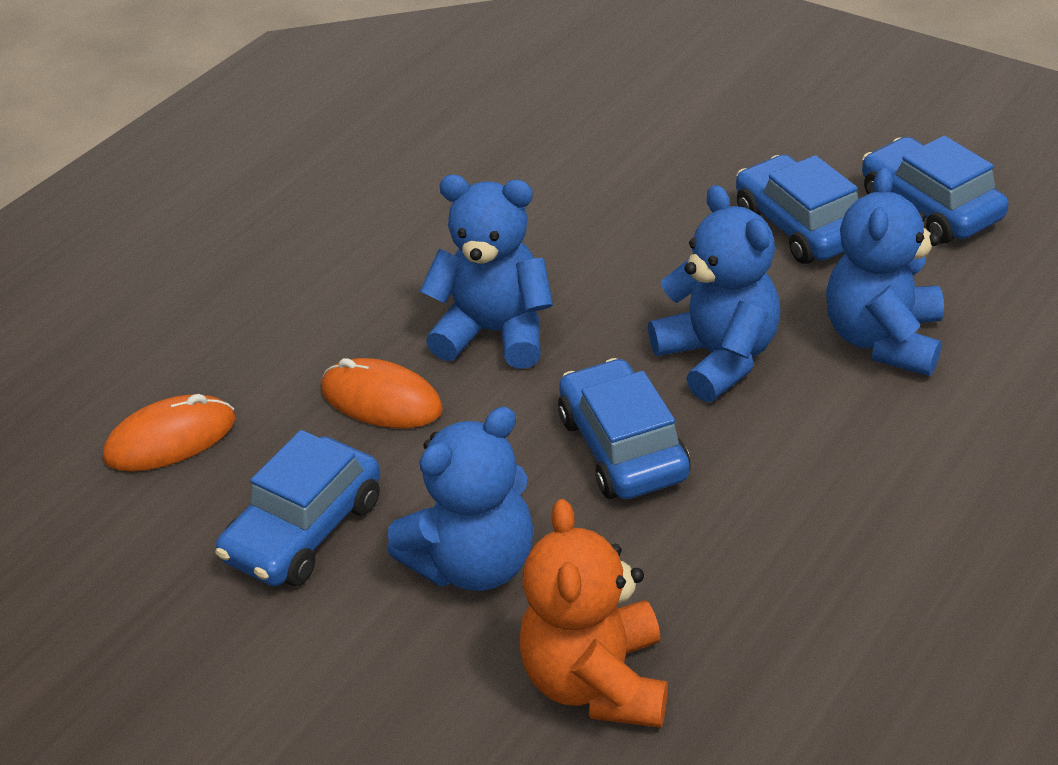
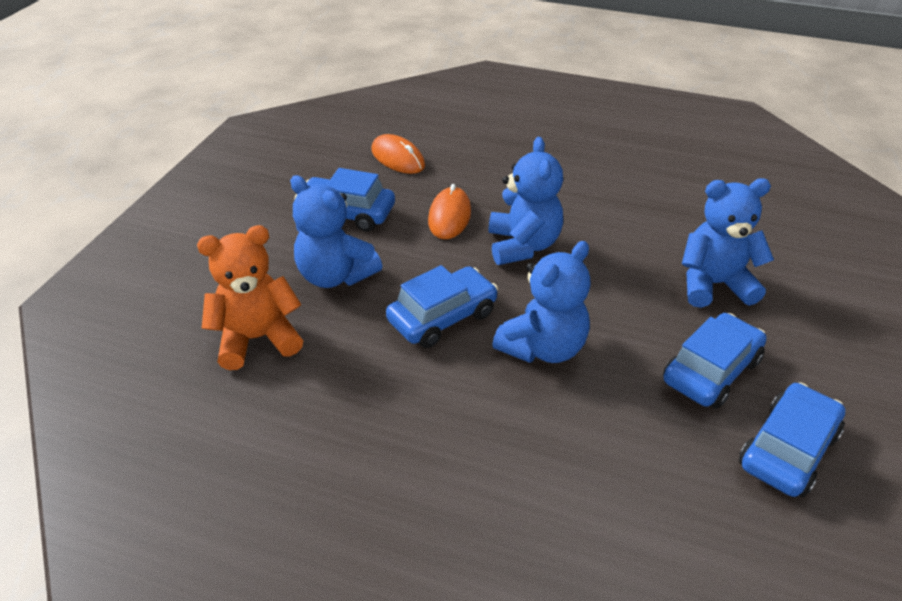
camera: 70 degrees right, 0 degrees up
blue teddy bear [826,167,944,376] -> blue teddy bear moved to [682,178,774,308]

